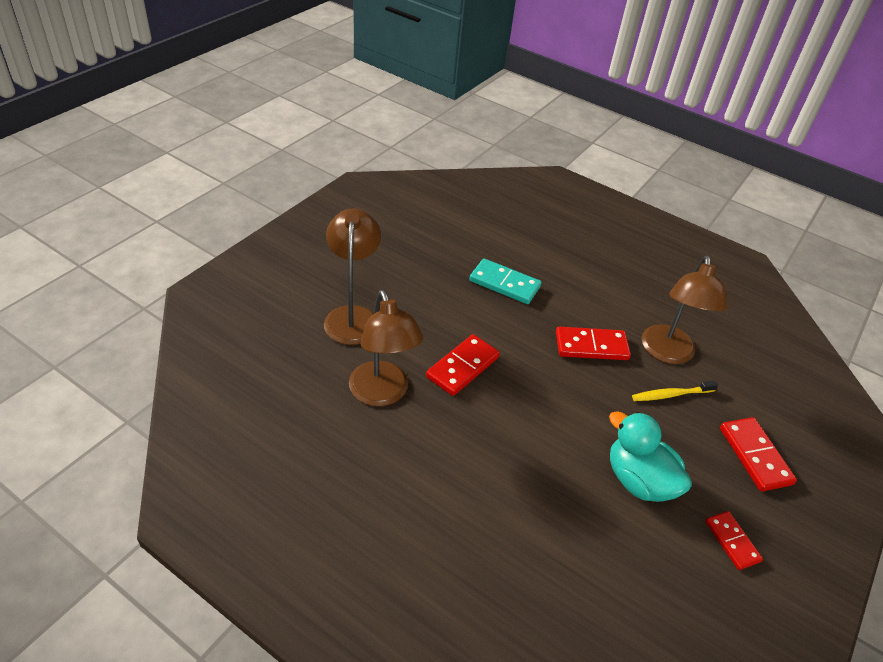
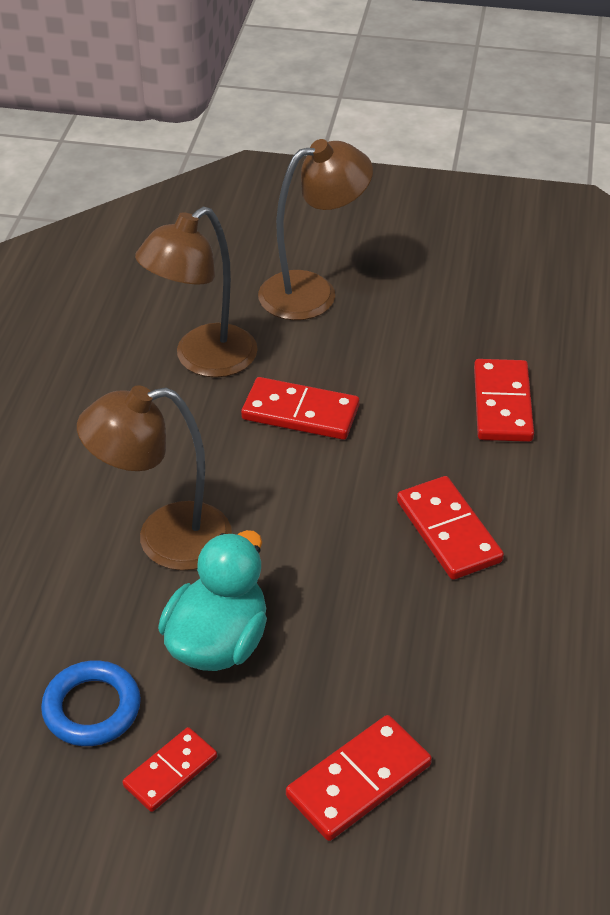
camera: 70 degrees right, 0 degrees up
turquoise domino [469,259,541,304] -> red domino [474,359,534,442]
yellow toothbrush [632,380,718,401] -> none
brown lamp [642,256,727,364] -> brown lamp moved to [77,385,232,571]
none -> blue ring [41,660,141,746]

